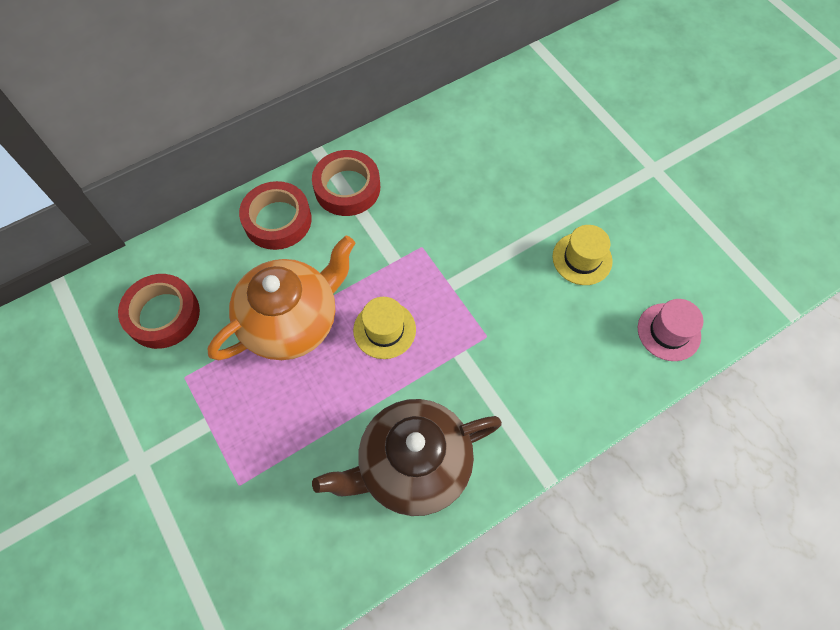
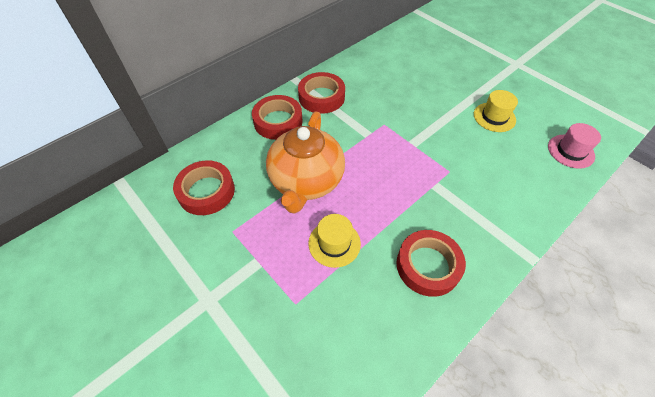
camera: 10 degrees left, 10 degrees down
orange teapot [208,235,355,361] -> orange teapot turned 150 degrees clockwise [266,111,345,214]
brown teapot [312,399,502,516] -> red tape [397,230,466,297]
yellow hat [353,297,416,359] -> yellow hat moved to [308,214,361,268]

